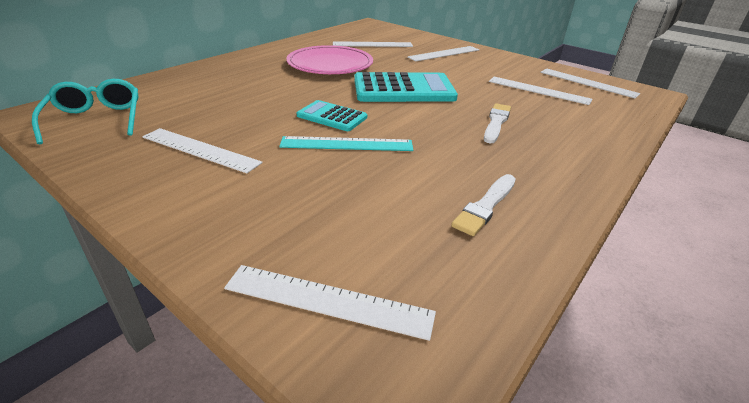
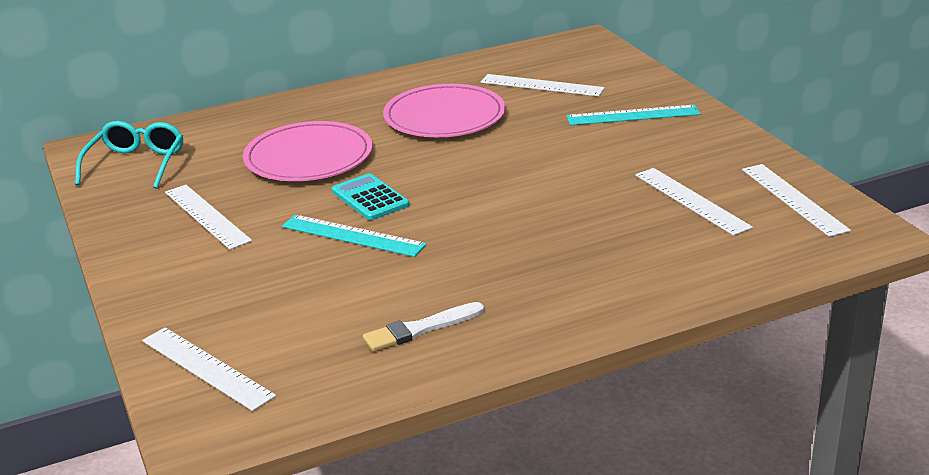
camera: 30 degrees right, 5 degrees down
turquoise calculator [354,72,458,102] -> none
white ruler [407,46,480,62] -> turquoise ruler [566,105,700,125]
white brush [484,103,511,143] -> none
none -> pink plate [243,121,372,181]

